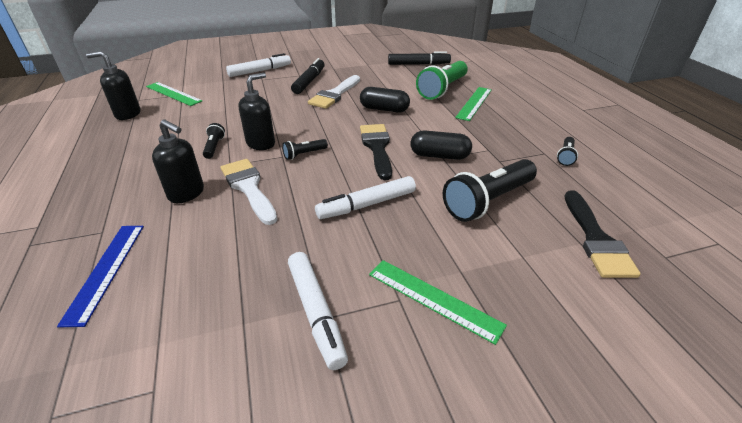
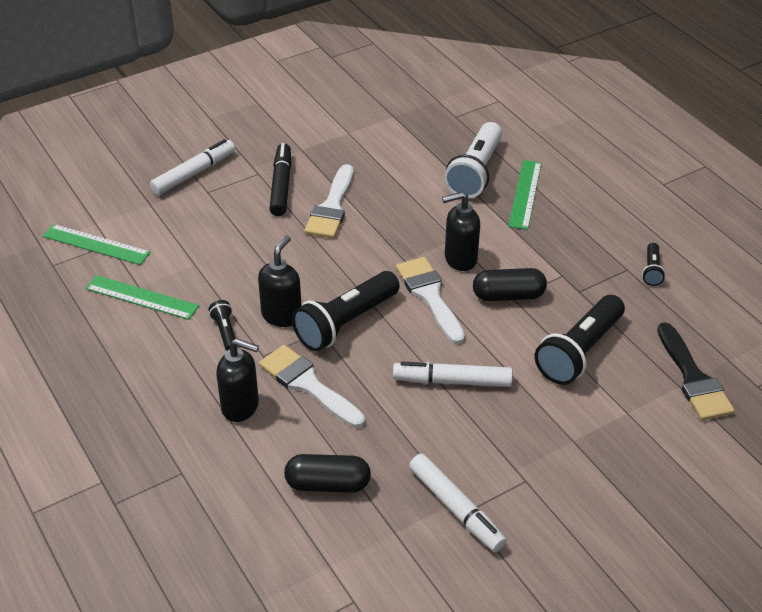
camera: 15 degrees left, 5 degrees up
blue ruler [57,226,144,327] -> none
black soap dispenser [86,51,141,120] -> black soap dispenser moved to [442,192,480,271]
black flashlight [282,139,328,160] -> black flashlight [292,271,400,351], size x2.12
white marker [315,176,416,219] -> white marker turned 45 degrees clockwise [393,362,512,387]
black capsule [360,87,410,113] -> black capsule moved to [284,454,371,493]
black brush [360,124,392,180] -> white brush [396,257,465,344]
green ruler [369,260,507,345] -> green ruler moved to [85,275,199,320]
black marker [388,51,451,65] -> none
green flashlight [416,61,468,100] -> white flashlight [444,122,502,198]

